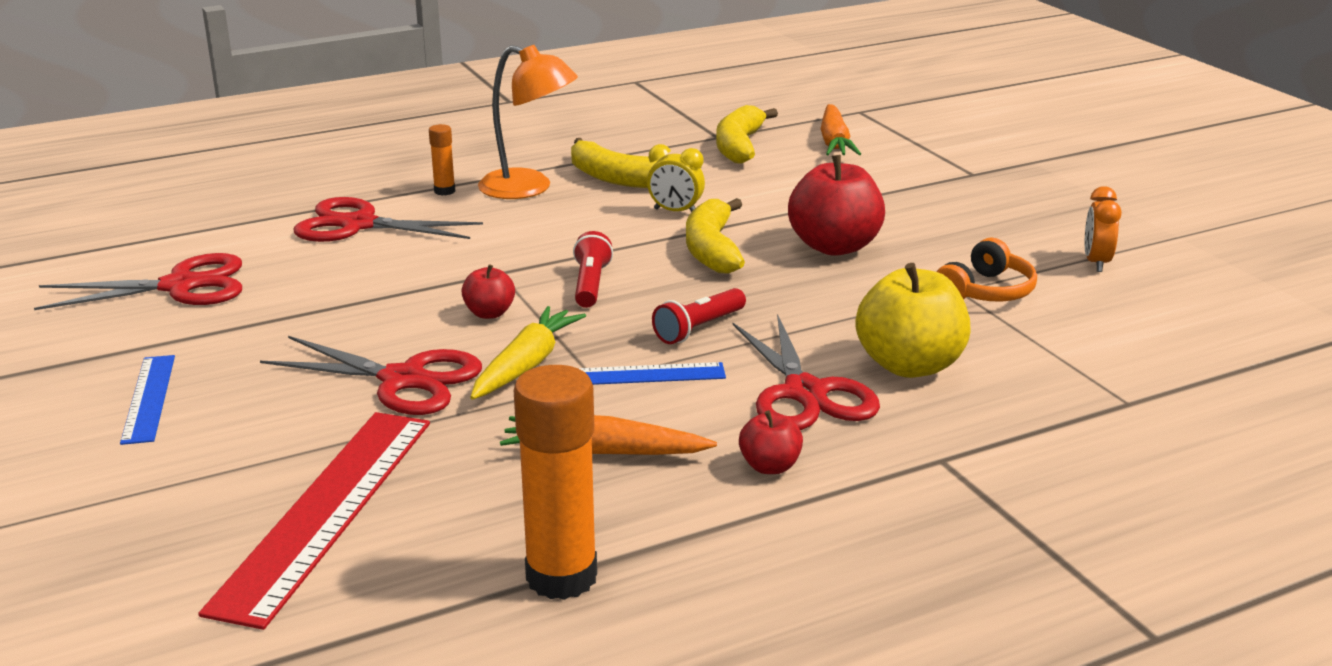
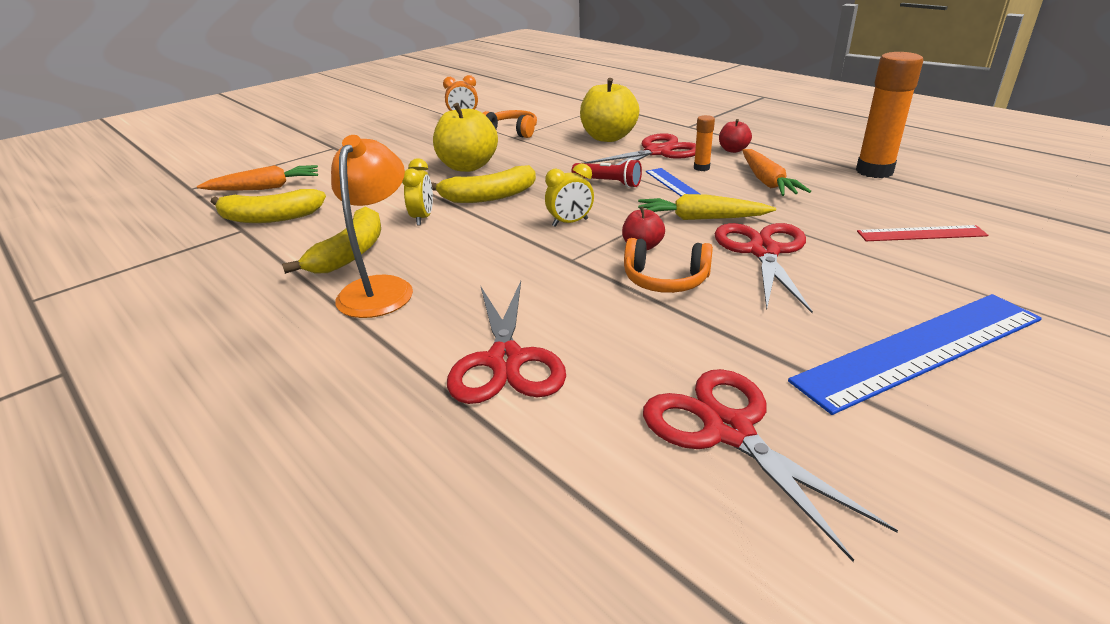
camera: 105 degrees left, 5 degrees up
blue ruler [120,355,175,445] -> blue ruler [788,294,1042,415], size x1.88
red ruler [198,412,430,630] -> red ruler [857,225,988,241], size x0.53
orange glue stick [429,124,455,195] -> orange glue stick moved to [694,115,715,171]
red flashlight [573,231,613,308] -> yellow clock [545,163,594,227]
red apple [788,155,885,256] -> yellow apple [433,103,498,172]
none -> orange headphones [624,238,713,293]

